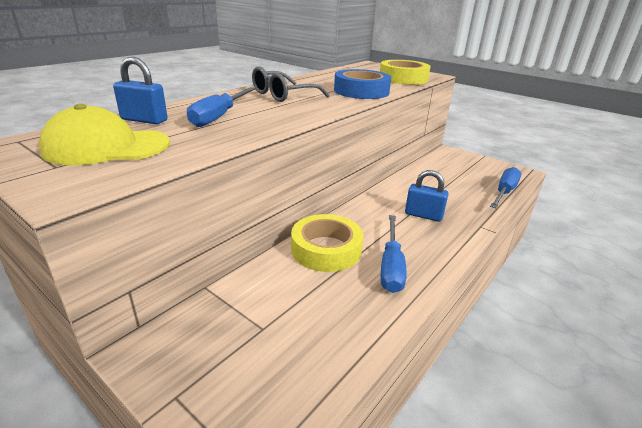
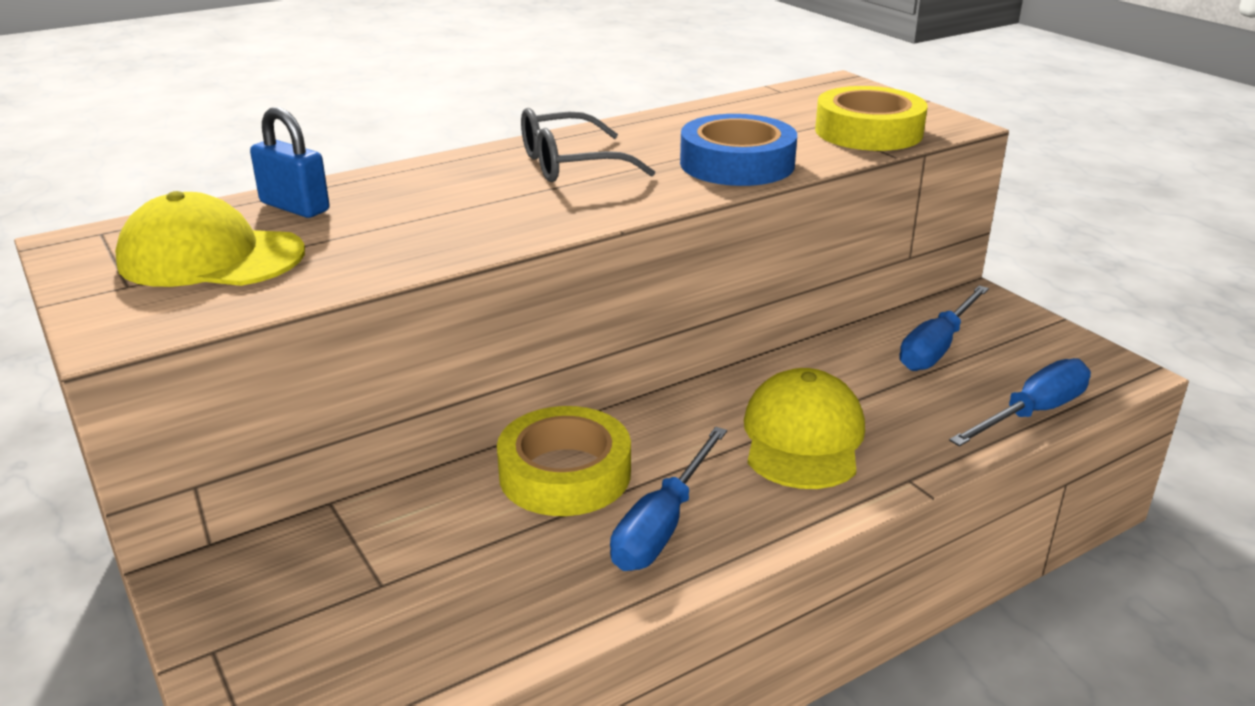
camera: 20 degrees right, 0 degrees up
blue screwdriver [187,87,256,127] -> blue screwdriver moved to [899,285,989,371]
blue padlock [405,170,449,222] -> yellow cap [744,368,865,489]

